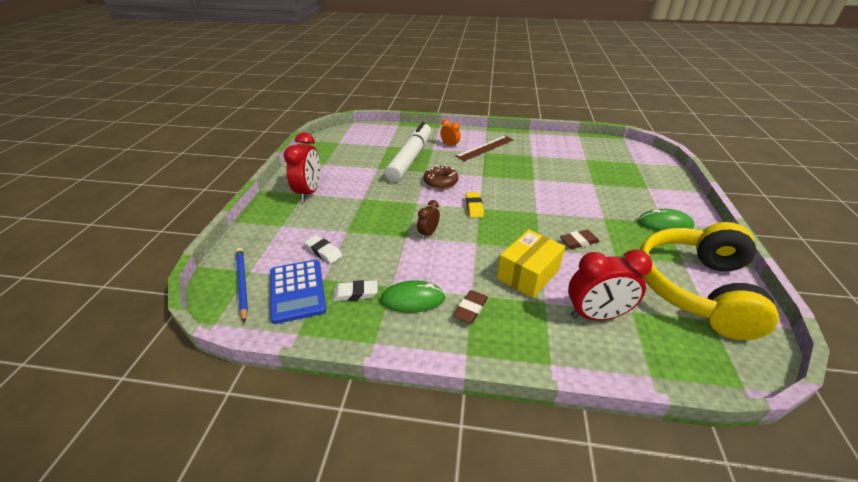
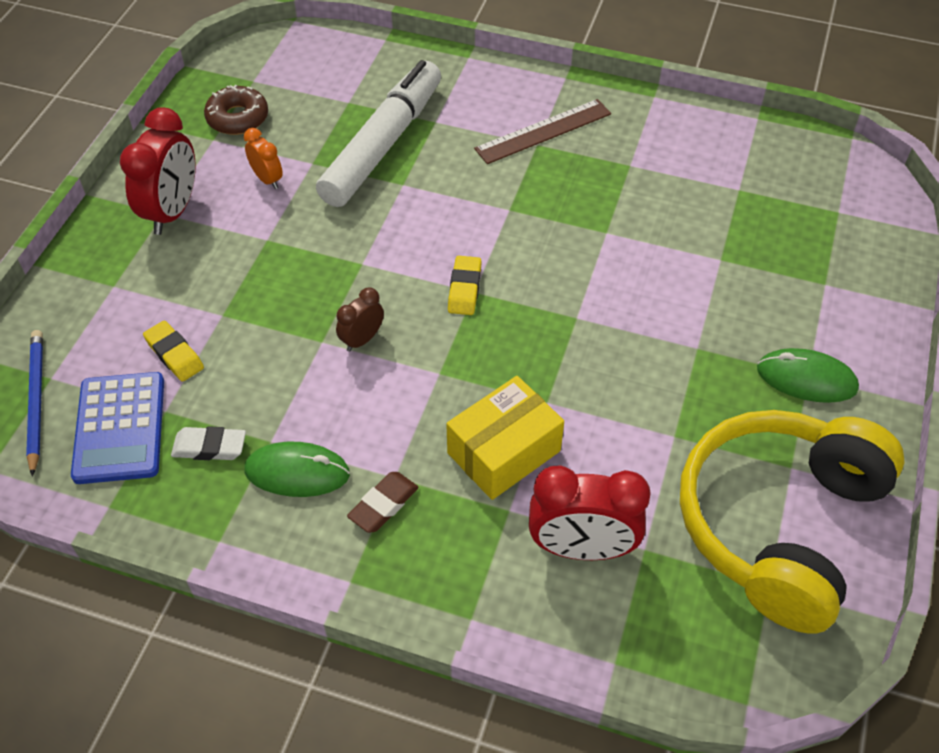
camera: 10 degrees right, 15 degrees up
white eraser [304,235,343,264] -> yellow eraser [143,321,204,382]
brown donut [423,165,458,189] -> brown donut moved to [204,85,268,135]
orange clock [440,119,461,148] -> orange clock moved to [244,128,283,189]
brown eraser [560,230,600,249] -> none

